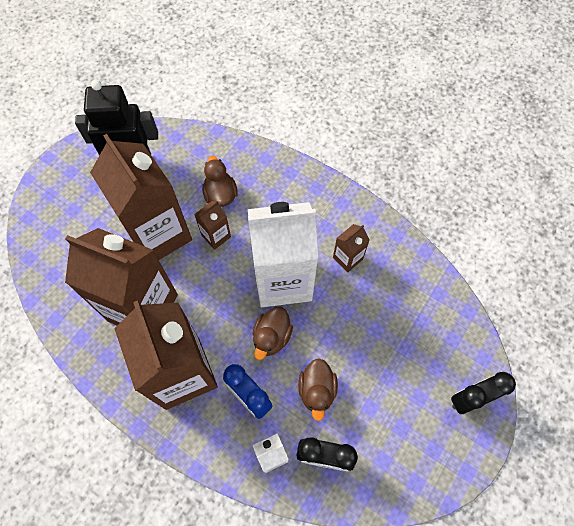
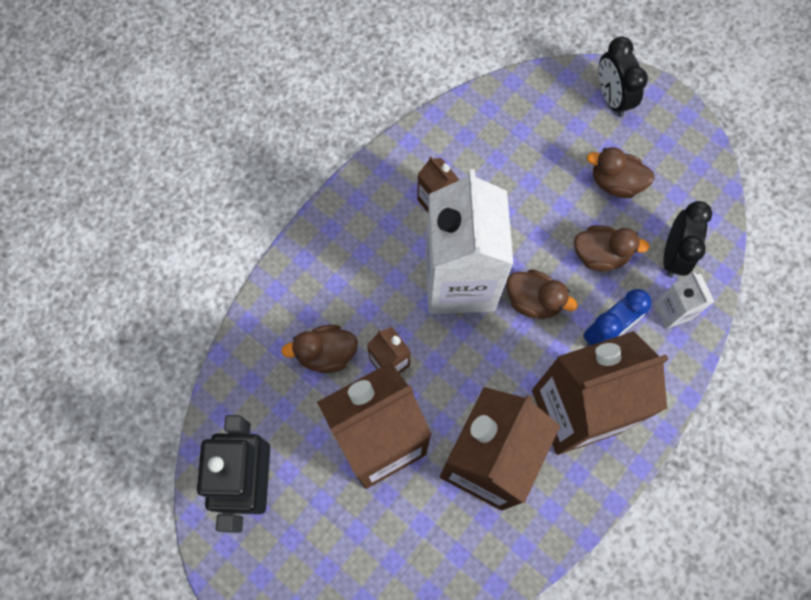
camera: 85 degrees left, 5 degrees up
none -> brown duck [587,147,655,198]

